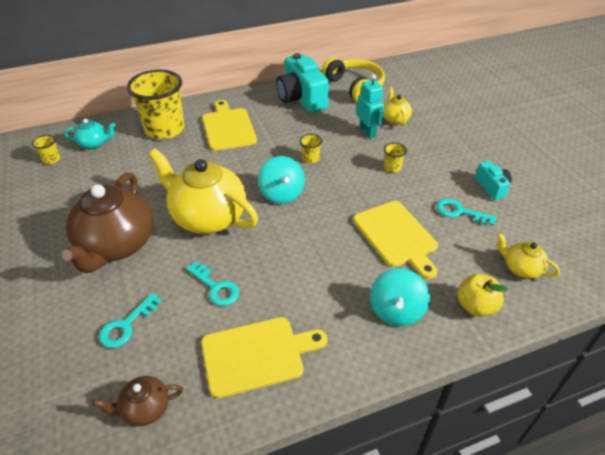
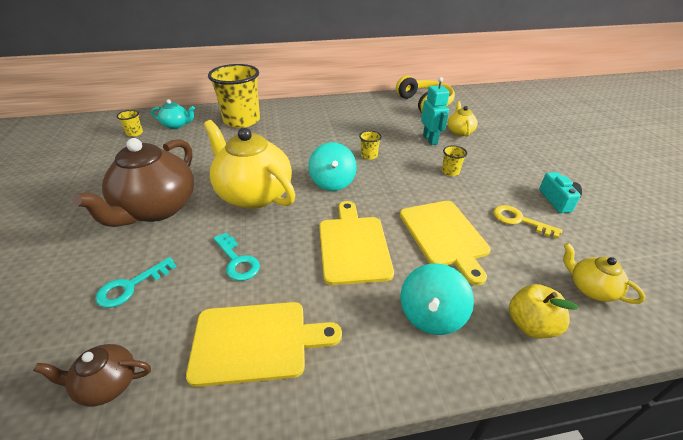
camera: 10 degrees right, 5 degrees down
yellow cutting board [202,100,257,151] -> yellow cutting board moved to [319,201,394,285]
turquoise camera [276,53,329,113] -> none
turquoise key [437,199,497,226] -> yellow key [493,205,562,239]

